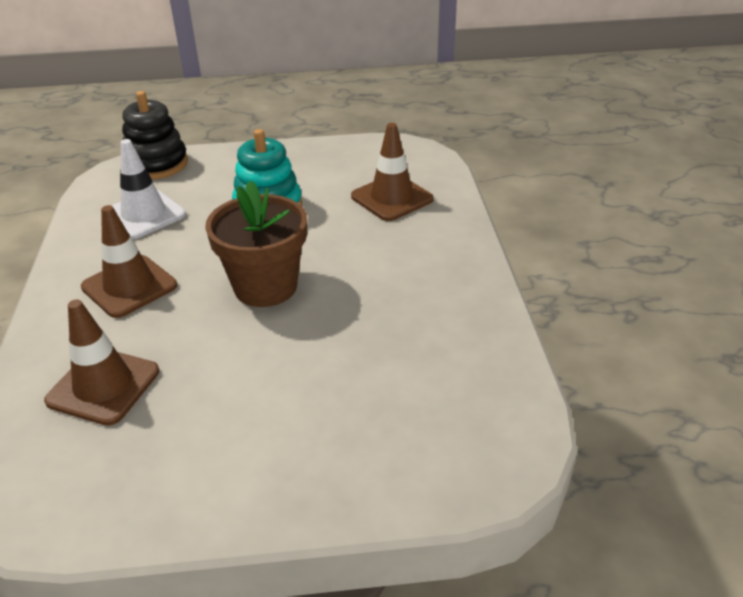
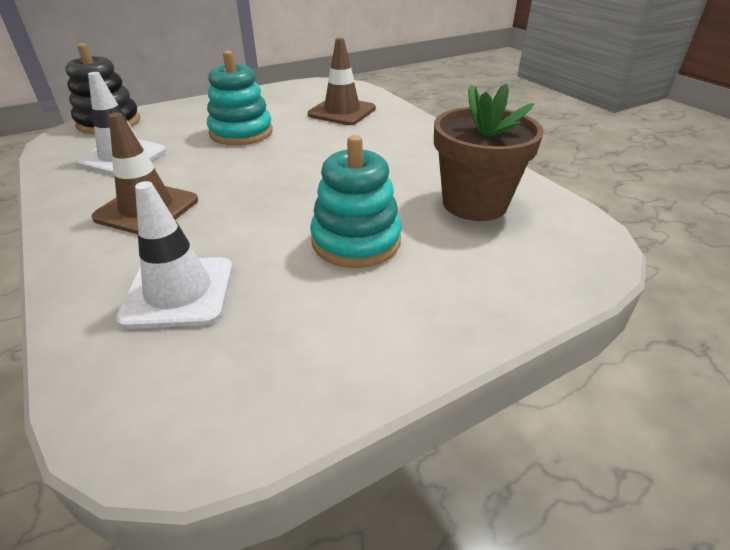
camera: 25 degrees left, 0 degrees up
brown traffic cone [44,299,159,426] -> white traffic cone [116,181,233,329]
brown flower pot [205,180,307,307] -> brown flower pot moved to [434,83,544,221]
none -> turquoise stacking toy [310,135,402,268]

